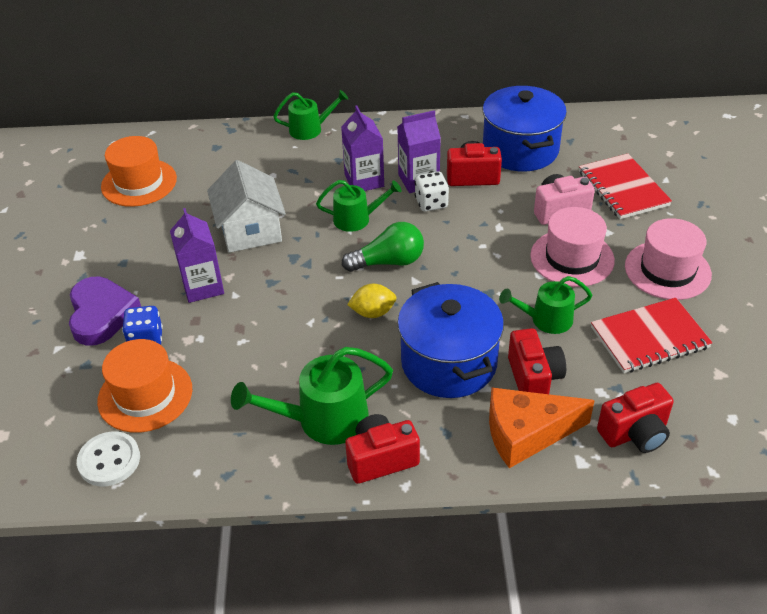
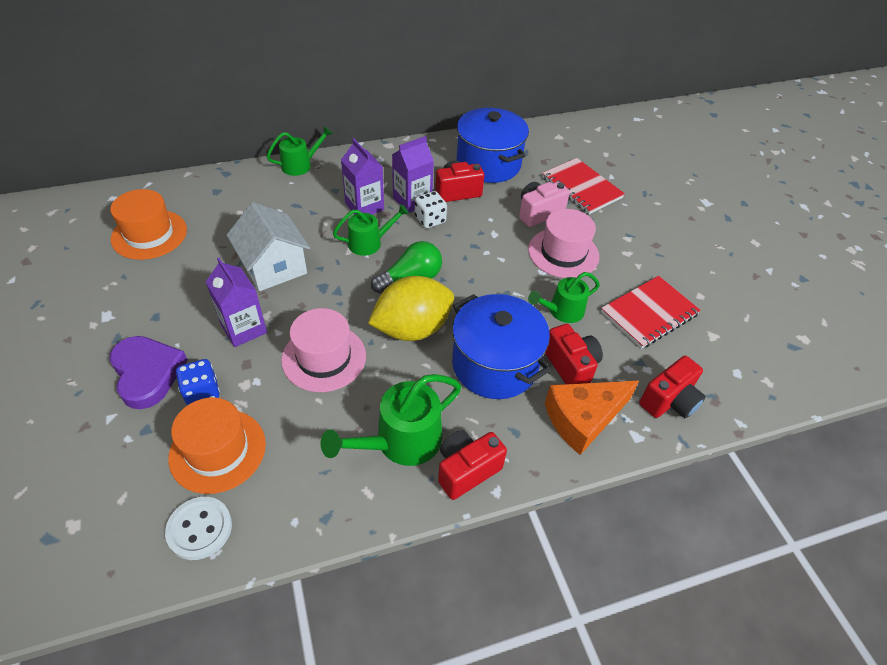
camera: 20 degrees left, 5 degrees up
yellow lemon [347,284,397,318] -> yellow lemon [368,276,454,341], size x1.99
pink hat [625,218,712,300] -> pink hat moved to [281,308,366,392]

